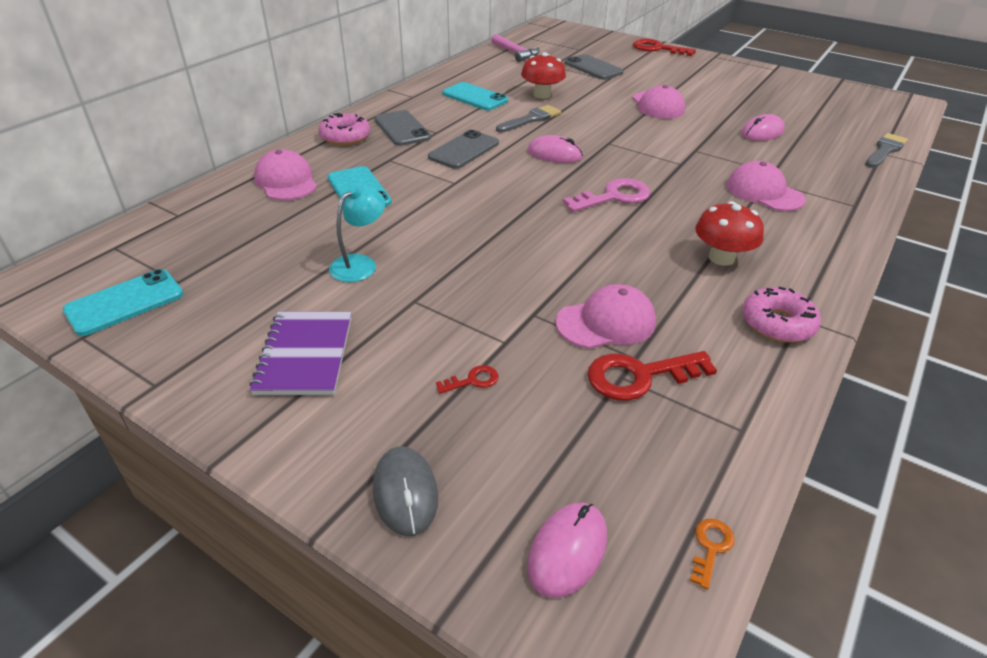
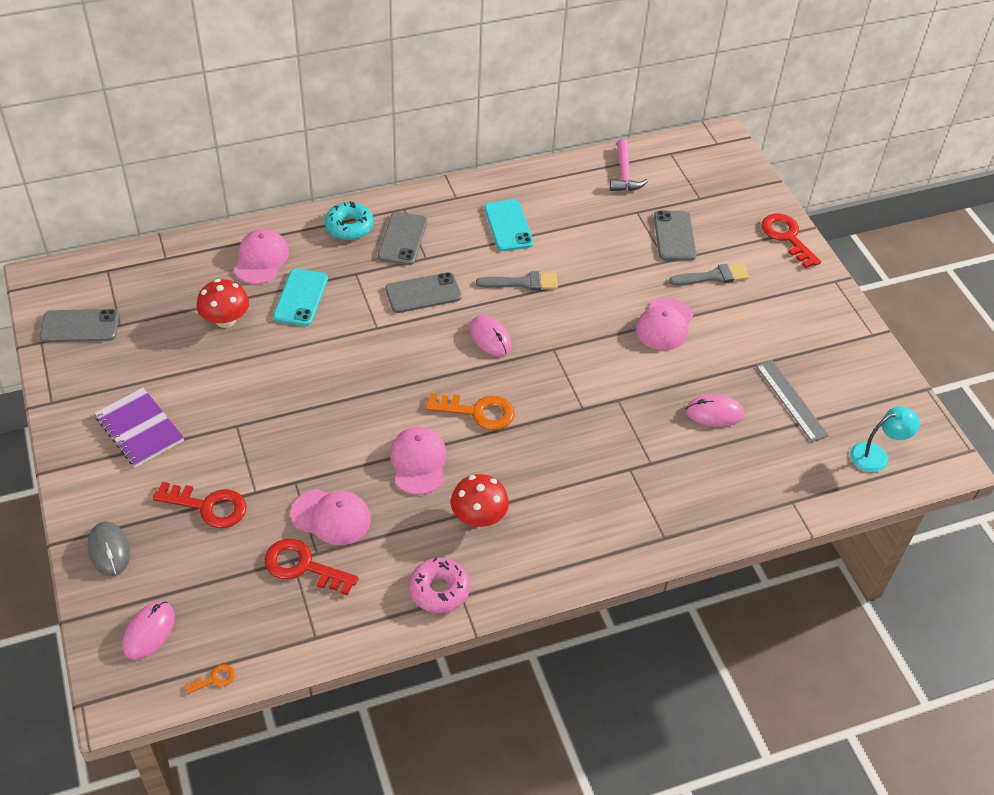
camera: 35 degrees right, 10 degrees up
turquoise phone [63,269,183,336] -> grey phone [39,309,119,342]
purple notebook [249,312,352,395] -> purple notebook turned 75 degrees counterclockwise [94,388,184,467]
pink donut [318,113,370,145] -> turquoise donut [325,201,374,240]
turquoise lamp [329,185,385,282] -> turquoise lamp moved to [850,406,920,473]
grey mouse [373,446,438,536] -> grey mouse turned 45 degrees counterclockwise [88,521,130,576]
red key [436,365,499,394] -> red key [153,482,247,528], size x2.08
red mushroom [521,52,566,99] -> red mushroom moved to [197,279,249,328]
pink mouse [527,503,607,598] -> pink mouse turned 45 degrees counterclockwise [123,601,175,660]
pink key [563,178,650,212] -> orange key [426,393,515,430]
pink cap [727,161,806,211] -> pink cap moved to [390,427,447,495]
grey brush [865,133,908,168] -> grey brush moved to [669,263,749,286]
none -> grey ruler [756,360,829,442]

